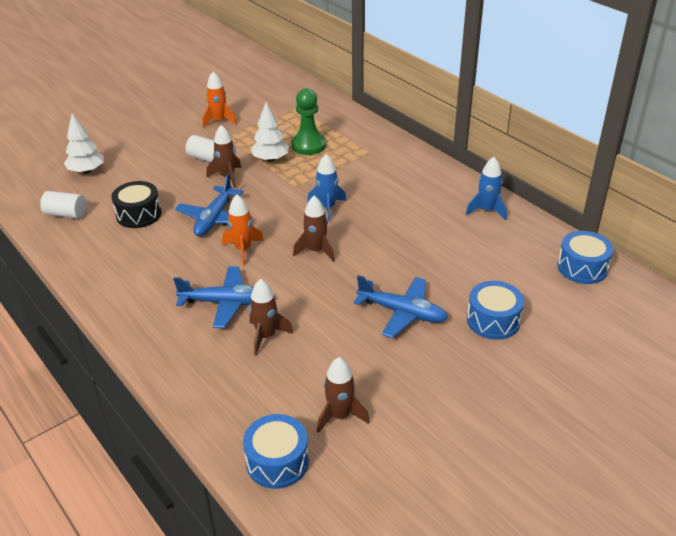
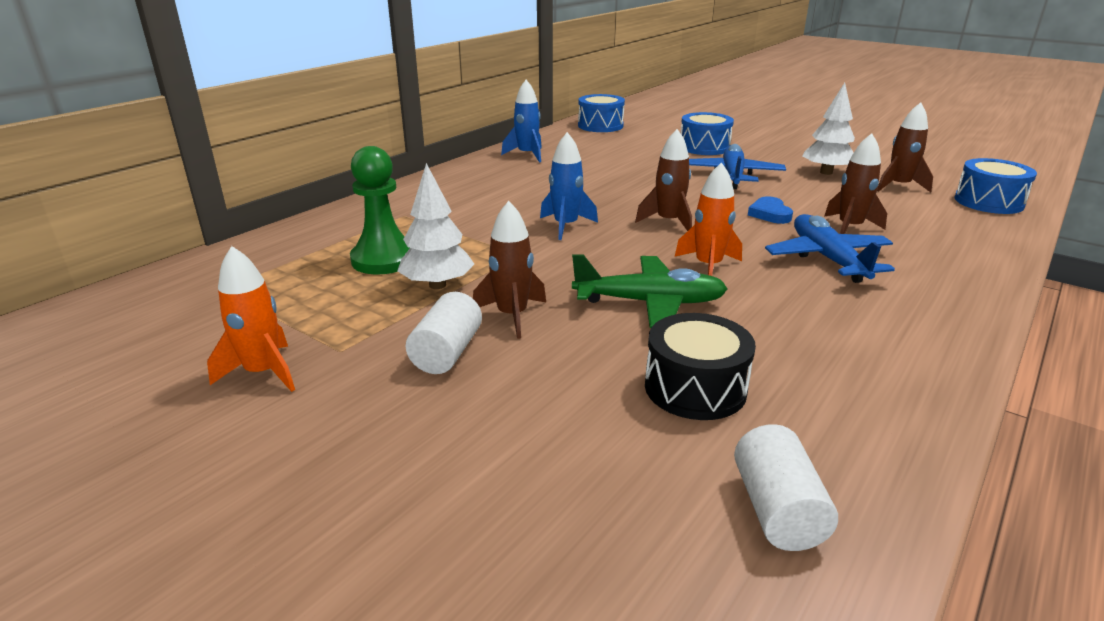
camera: 105 degrees left, 10 degrees down
white tree [64,114,104,174] -> white tree moved to [802,83,855,175]
blue plane [175,173,252,236] -> green plane [572,254,728,328]
none -> blue heart [748,196,793,224]

